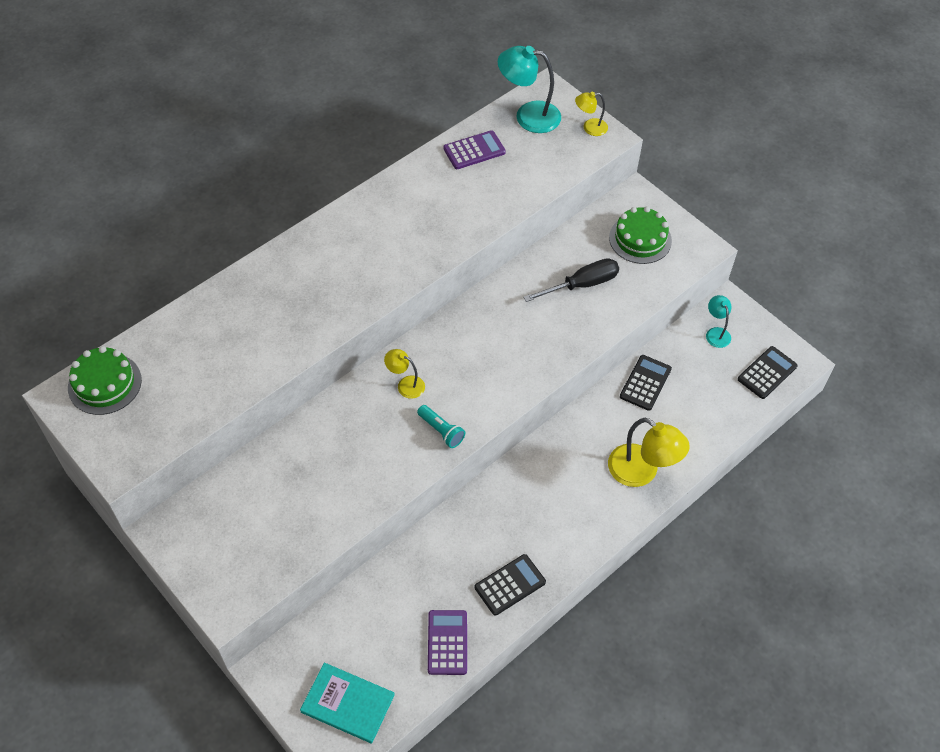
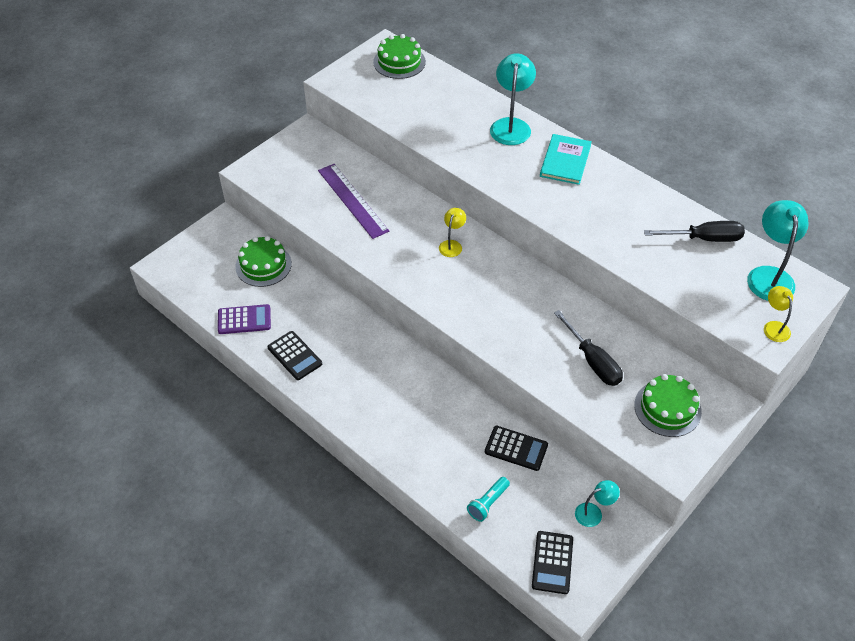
camera: 85 degrees right, 5 degrees down
turquoise book [300,663,395,743] -> turquoise book moved to [540,134,592,185]
turquoise flashlight [417,405,465,448] -> turquoise flashlight moved to [467,477,510,522]
purple calculator [443,130,506,169] -> black screwdriver [644,221,745,242]
yellow lamp [608,418,690,487] -> none
black calculator [738,346,798,399] -> black calculator turned 60 degrees clockwise [532,531,573,594]
none -> green cake [235,236,292,287]
none -> purple ruler [318,164,389,239]
none -> turquoise lamp [490,53,536,145]

